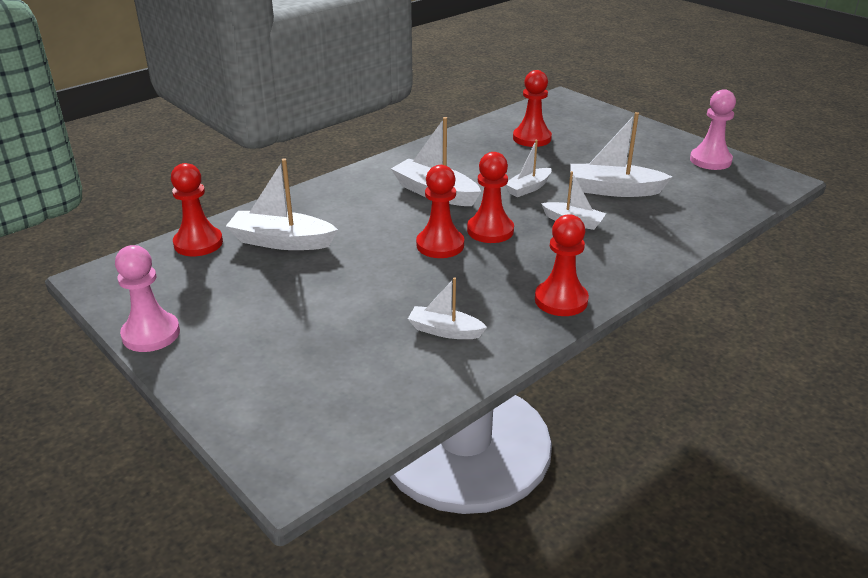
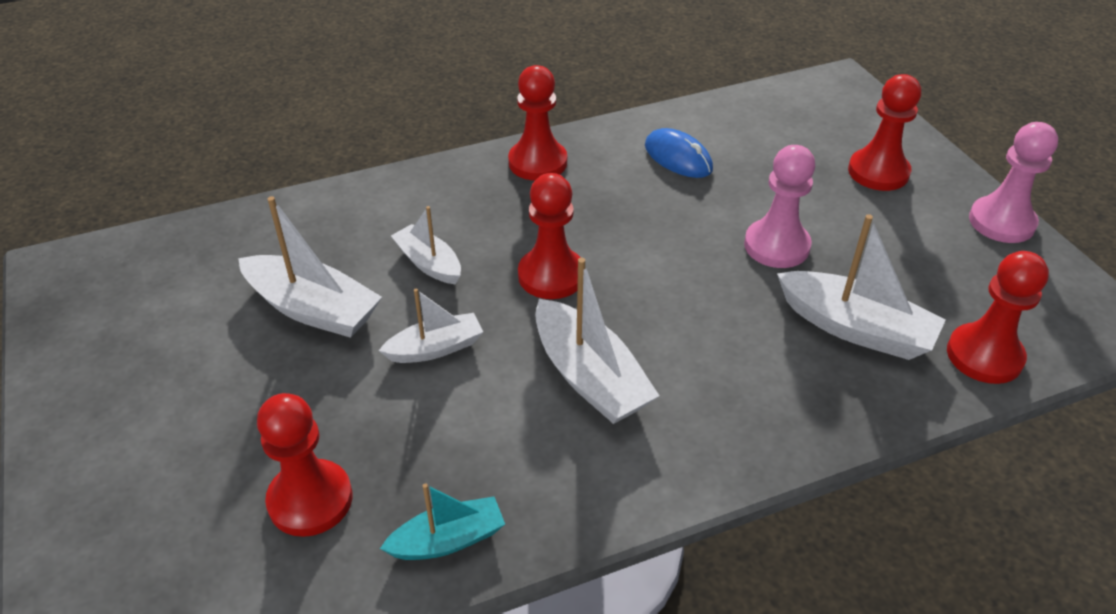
camera: 160 degrees left, 10 degrees up
white boat [408,277,487,339] -> blue mouse [645,128,713,178]
red pawn [416,165,464,258] -> red pawn moved to [848,74,921,191]
pink pawn [690,89,736,170] -> pink pawn moved to [744,145,815,268]
none -> turquoise boat [380,483,505,560]

